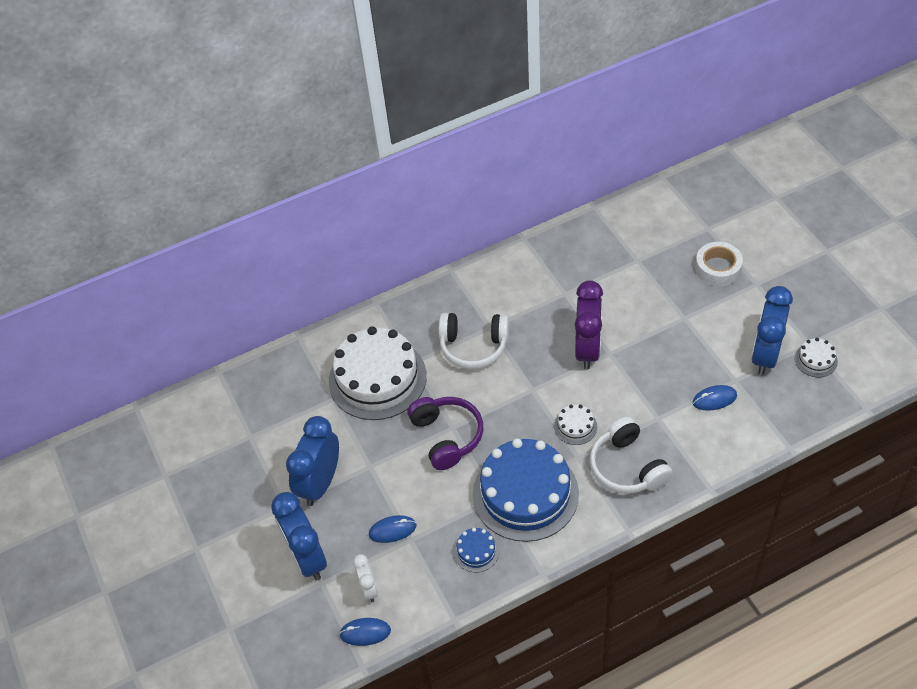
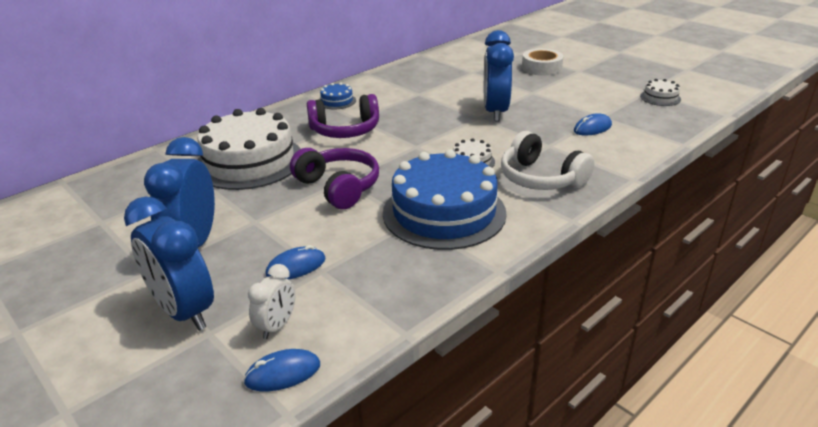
camera: 20 degrees left, 20 degrees down
white clock [353,554,378,602] -> white clock turned 60 degrees clockwise [248,264,296,339]
white headphones [439,313,509,369] -> purple headphones [307,94,379,138]
blue cake [454,528,499,572] -> blue cake moved to [319,82,356,109]
purple clock [575,280,603,370] -> none
blue clock [751,286,793,375] -> blue clock moved to [484,30,514,122]

